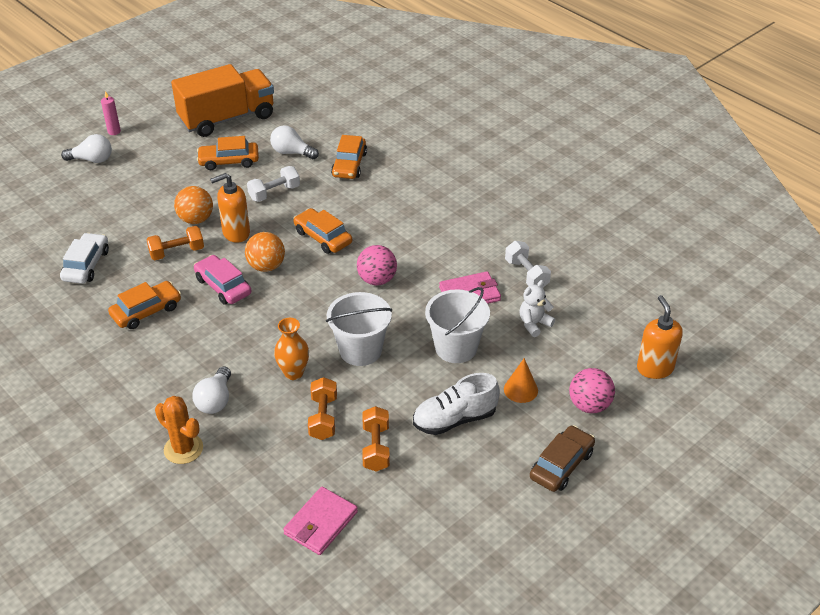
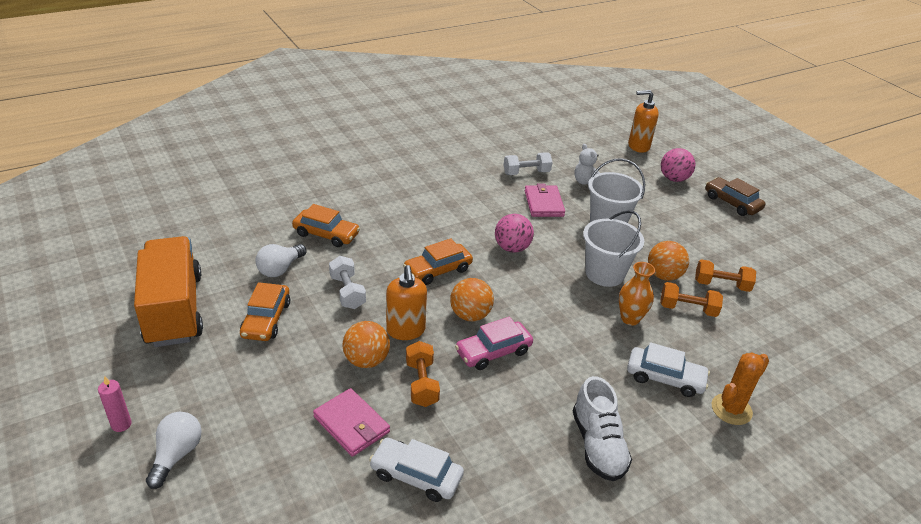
camera: 80 degrees left, 5 degrees down
orange car [108,281,181,329] -> none
white light bulb [192,366,231,414] -> white car [627,342,710,397]
pink wallet [283,487,358,555] -> pink wallet moved to [313,388,390,457]
white shoe [413,373,500,435] -> white shoe moved to [573,376,632,481]
orange cone [504,358,538,403] -> none
none -> orange ball [648,241,689,281]

